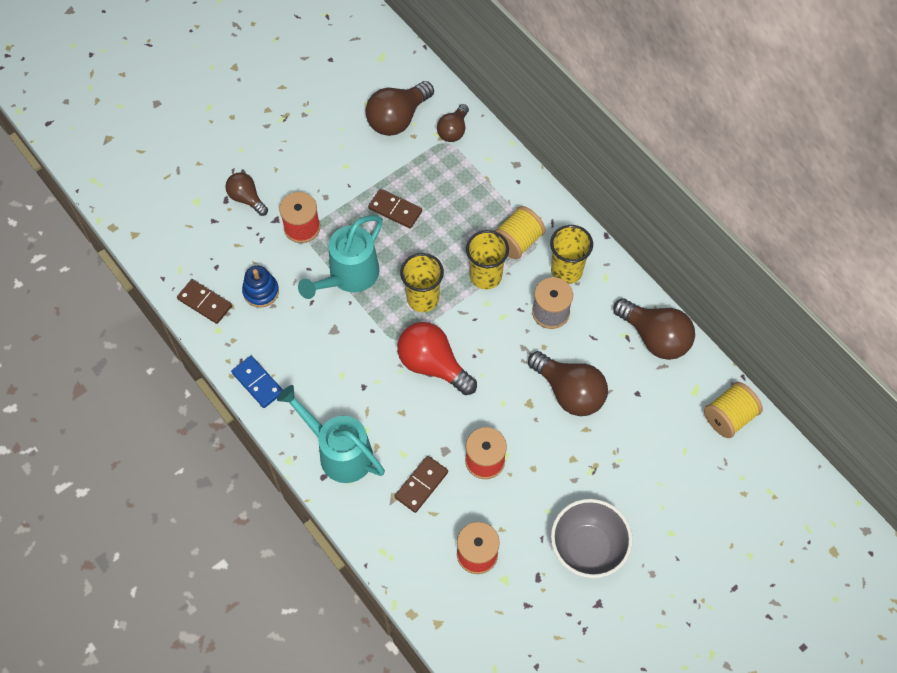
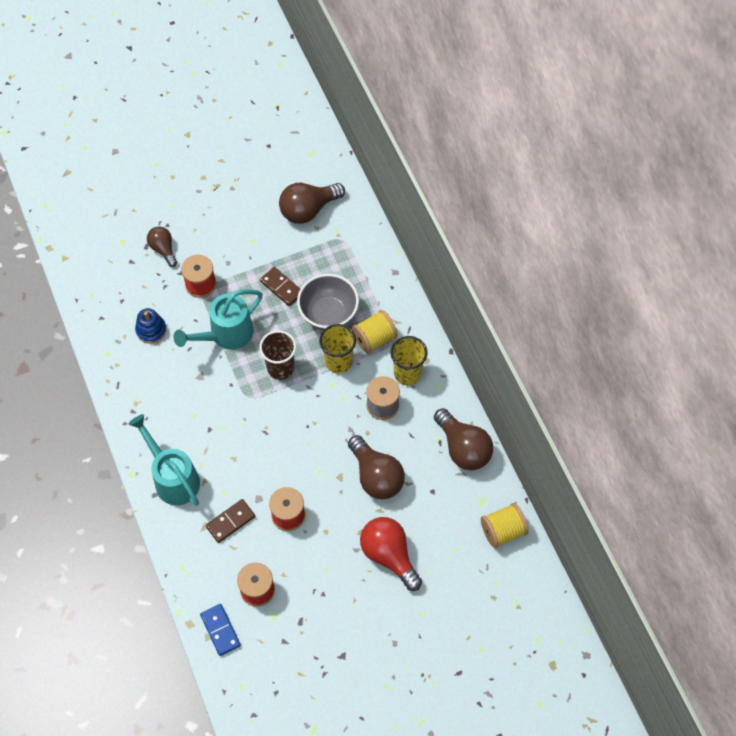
camera: 15 degrees right, 0 degrees up
brown domino [177,279,232,324] -> none
blue domino [231,356,283,408] -> blue domino moved to [200,604,241,656]
red light bulb [397,322,477,395] -> red light bulb moved to [360,517,422,591]
yellow cup [400,253,444,312] -> brown cup [259,330,296,380]
brown light bulb [437,104,469,142] -> none
grey bowl [551,499,633,578] -> grey bowl moved to [297,274,359,330]

